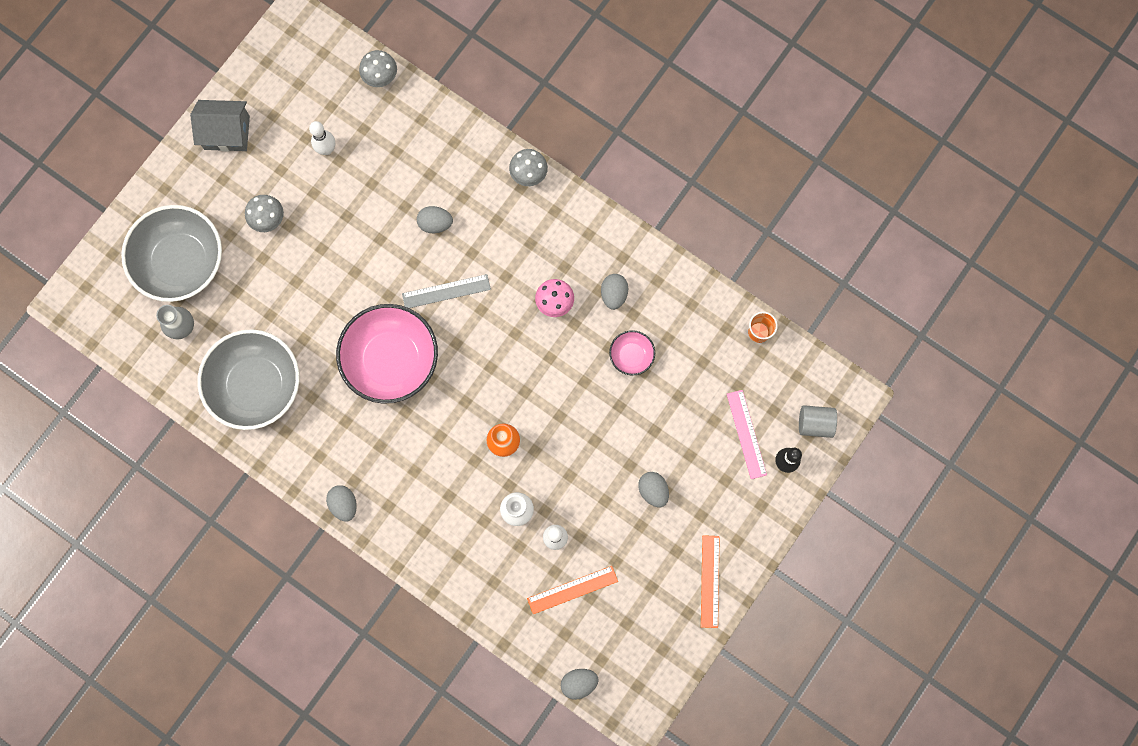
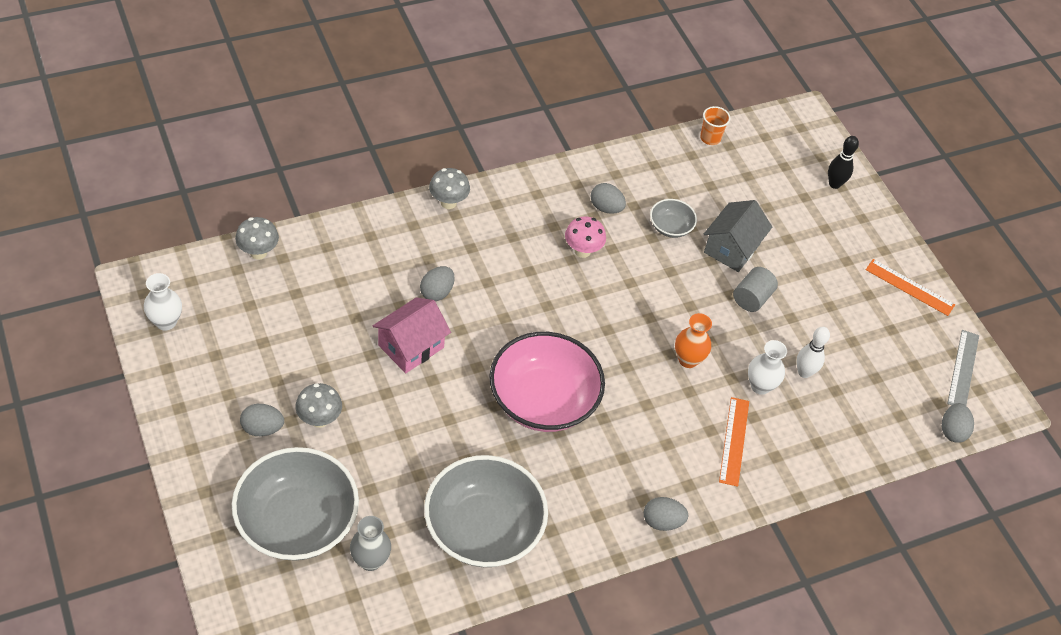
camera: 65 degrees left, 25 degrees down
grey house [190,100,250,152] -> grey house moved to [704,200,772,272]
white bowling pin [309,121,335,155] -> none
grey ruler [402,274,491,308] -> grey ruler moved to [947,330,979,405]
orange ruler [527,566,618,614] -> orange ruler moved to [719,397,749,487]
pink bowl [609,330,655,375] -> grey bowl [650,199,697,238]
grey egg [638,472,669,507] -> grey egg moved to [240,404,284,436]
pink ruler [727,390,767,479] -> none
grey cylinder [799,405,837,438] -> grey cylinder moved to [733,267,778,312]
none -> white vase [144,273,182,330]
none -> pink house [373,297,451,373]

